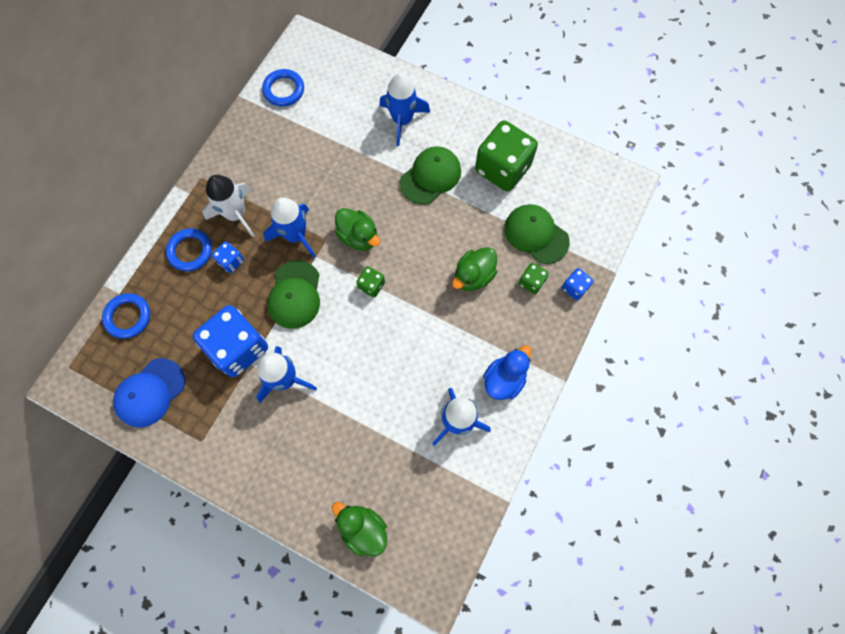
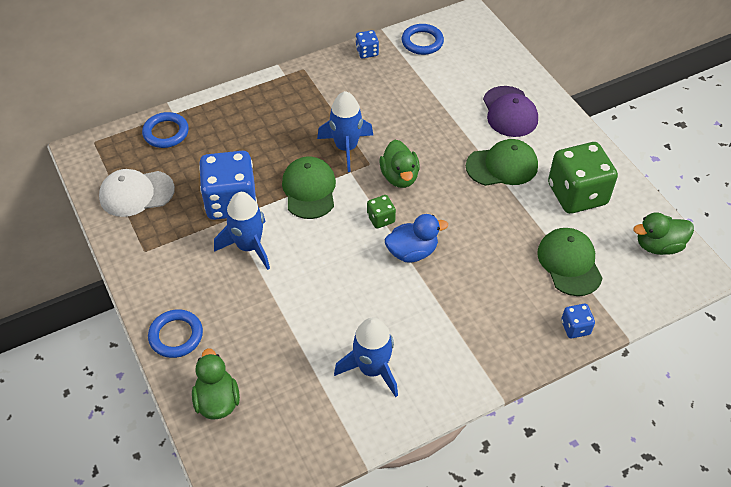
camera: 35 degrees right, 20 degrees down
blue cap [113,358,185,428] -> white cap [99,169,175,217]
blue ring [166,228,212,271] -> blue ring moved to [148,309,203,358]
white rocket [202,175,255,237] -> none
blue dice [212,241,244,273] -> blue dice moved to [356,30,379,58]
green cap [267,260,320,329] -> green cap turned 135 degrees clockwise [282,157,336,219]
blue rocket [379,73,430,146] -> purple cap [483,86,538,137]
green duck [452,247,497,291] -> green duck moved to [633,212,694,255]
blue duck [483,345,532,400] -> blue duck moved to [385,214,448,263]
green dice [519,263,549,294] -> none

